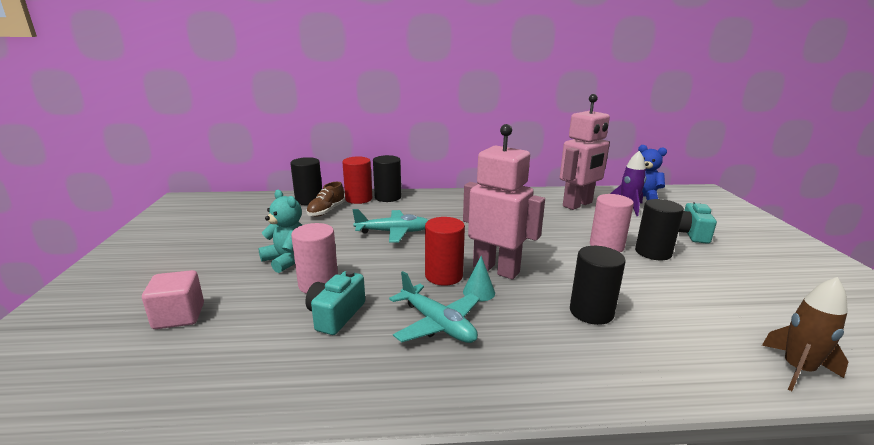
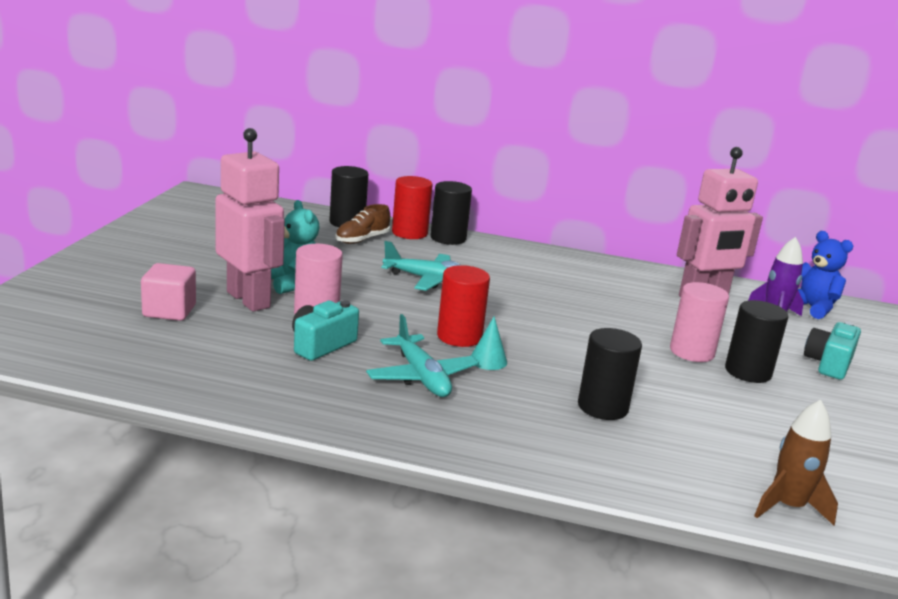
camera: 15 degrees right, 0 degrees up
pink robot [463,124,545,279] -> pink robot moved to [215,128,285,312]

